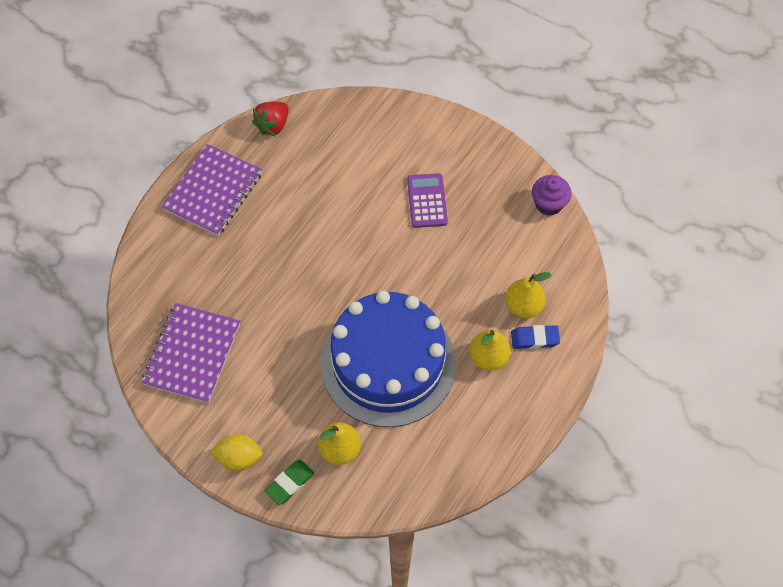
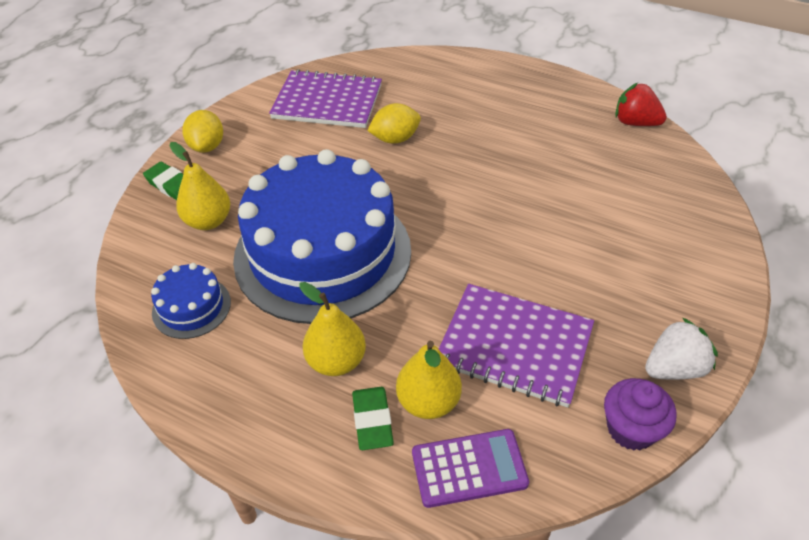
camera: 85 degrees right, 15 degrees down
purple notebook [161,144,262,236] -> purple notebook moved to [439,284,594,407]
purple calculator [407,173,448,228] -> purple calculator moved to [412,429,529,508]
blue eraser [511,325,560,349] -> green eraser [352,387,394,450]
none -> blue cake [151,263,231,339]
none -> yellow lemon [367,103,421,144]
none -> white strawberry [645,317,718,380]

